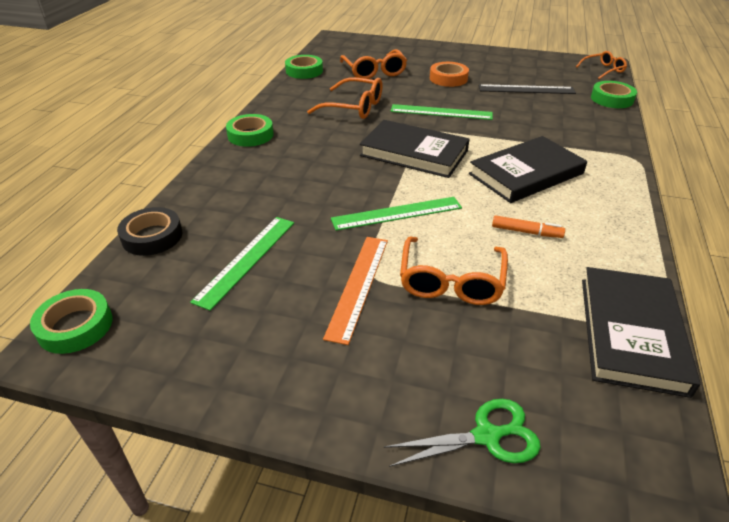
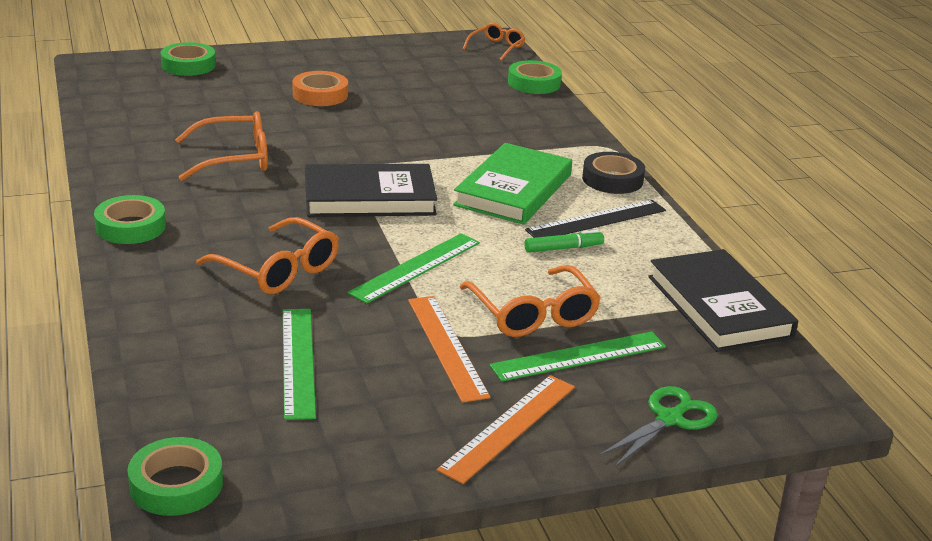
camera: 35 degrees left, 10 degrees down
black tape [117,207,183,256] -> black tape moved to [582,152,645,194]
green tape [285,55,323,79] -> green tape moved to [161,42,216,76]
orange glasses [340,49,407,79] -> orange glasses moved to [196,217,339,294]
green ruler [390,104,493,120] -> green ruler moved to [490,331,666,381]
black book [469,136,587,203] -> green book [453,143,572,225]
black ruler [479,84,576,94] -> black ruler moved to [525,200,666,238]
orange marker [492,215,565,238] -> green marker [524,230,604,253]
none -> orange ruler [437,375,575,484]

